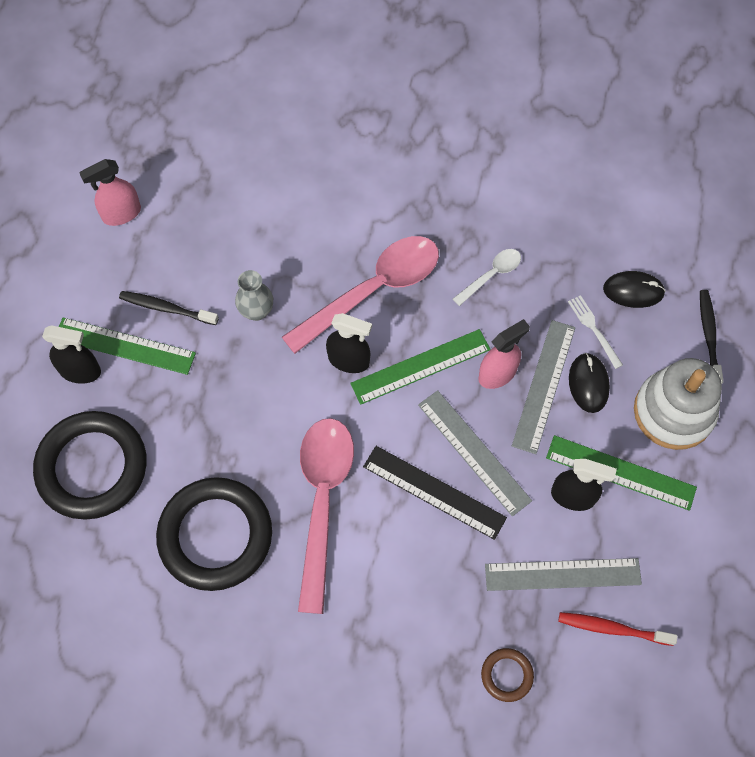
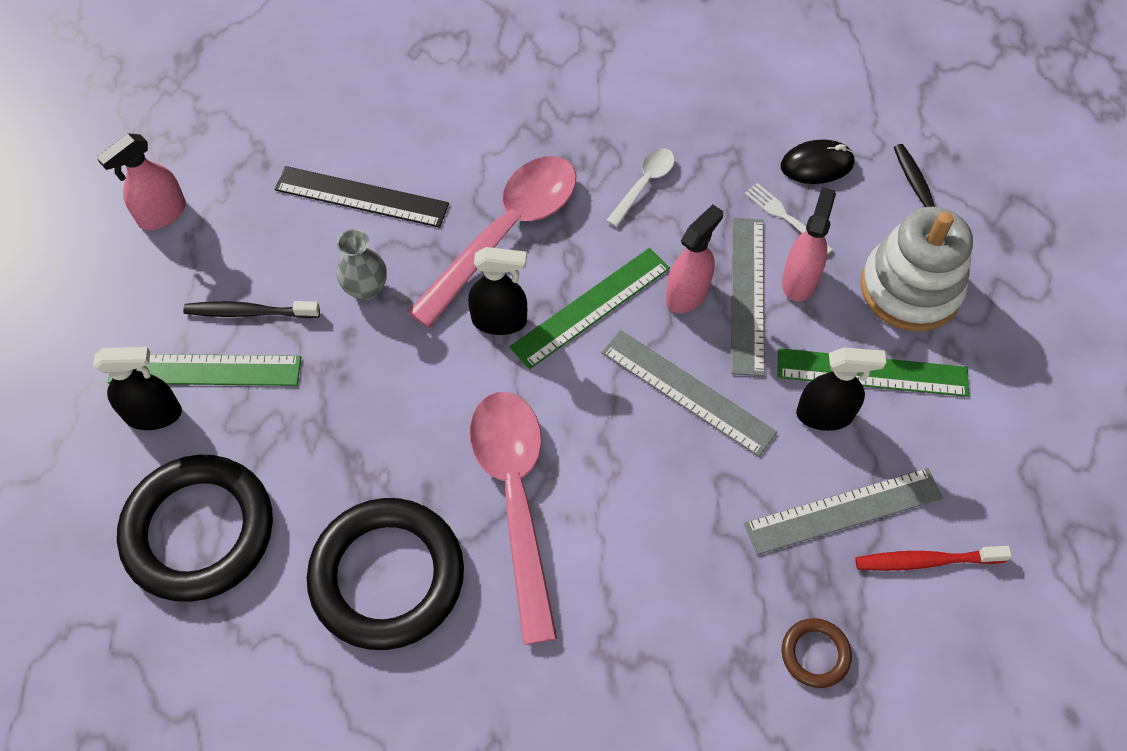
camera: 15 degrees left, 5 degrees down
black ruler [363,446,507,540] -> black ruler moved to [275,166,449,228]
black mouse [569,353,610,413] -> pink spray bottle [782,187,836,302]

